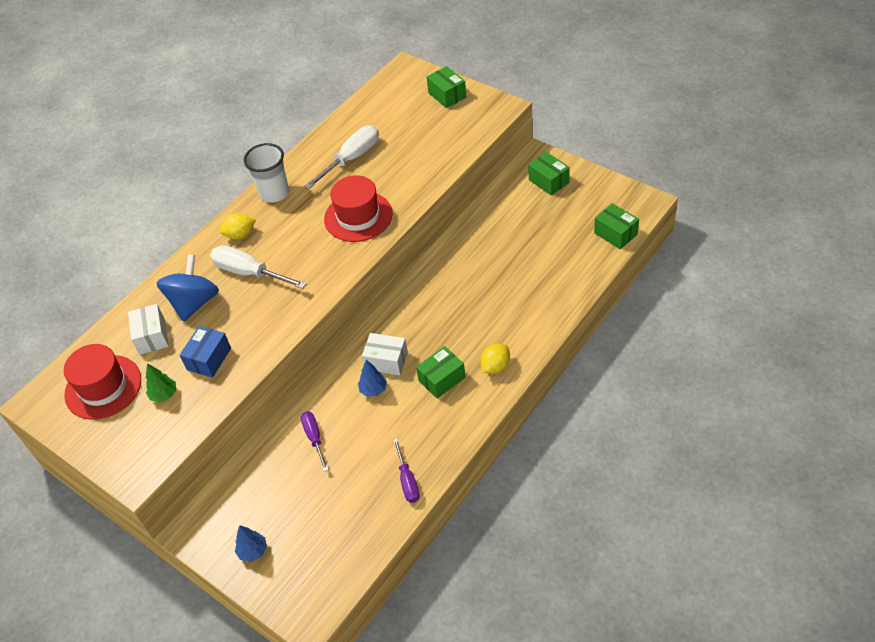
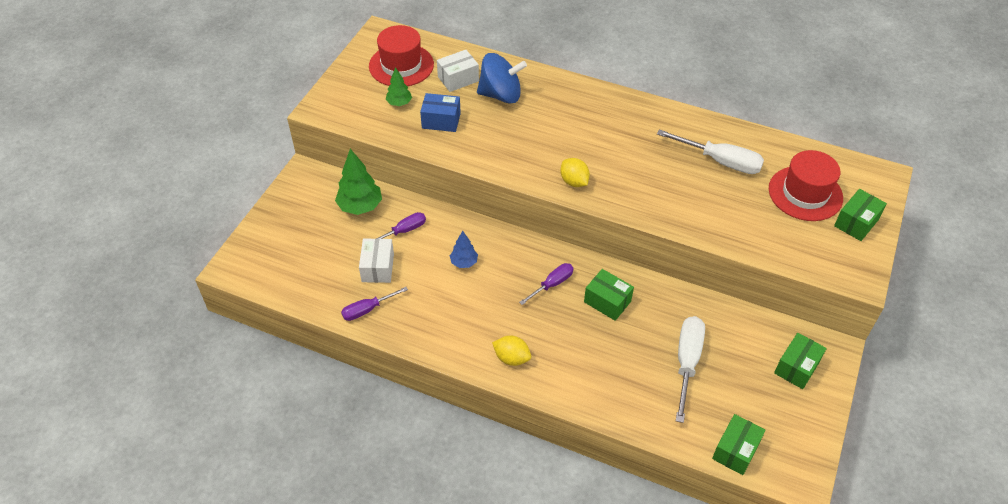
camera: 70 degrees right, 0 degrees up
white screwdriver [210,245,307,289] -> white screwdriver moved to [676,316,705,423]
yellow lemon [219,213,256,239] -> yellow lemon moved to [560,158,590,187]
blue tree [235,525,267,562] -> none
white cup [244,143,289,203] -> none
red hat [324,175,393,242] -> red hat moved to [769,150,843,221]
white box [362,333,408,375] -> white box moved to [359,238,394,283]
green box [416,346,466,399] -> green box moved to [584,269,634,321]
none -> green tree [335,149,382,215]
none -> purple screwdriver [519,263,574,305]

